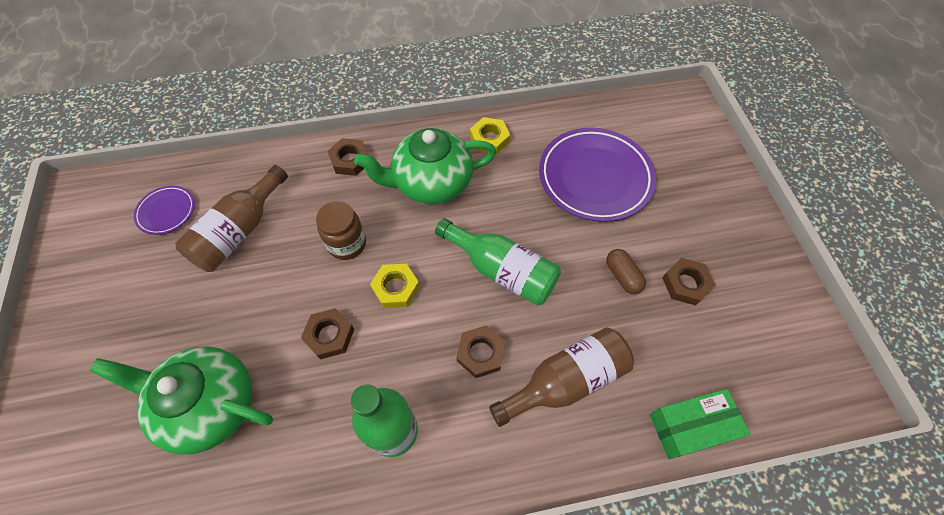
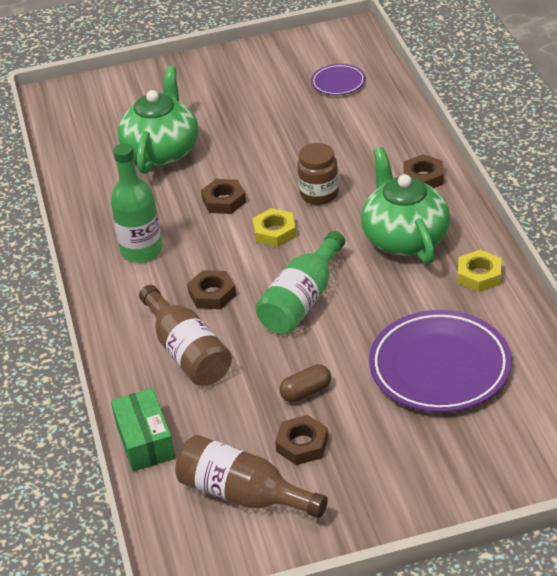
camera: 90 degrees right, 20 degrees down
brown bottle [175,165,288,272] -> brown bottle moved to [175,435,328,518]

